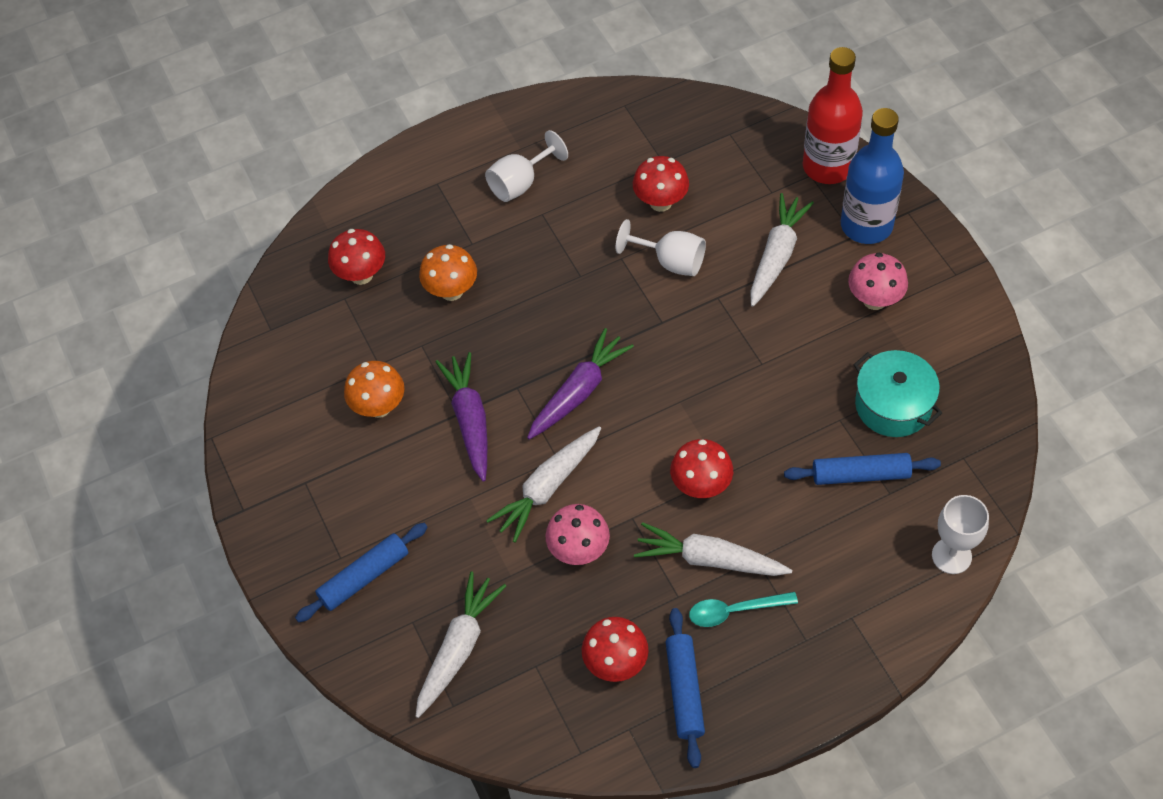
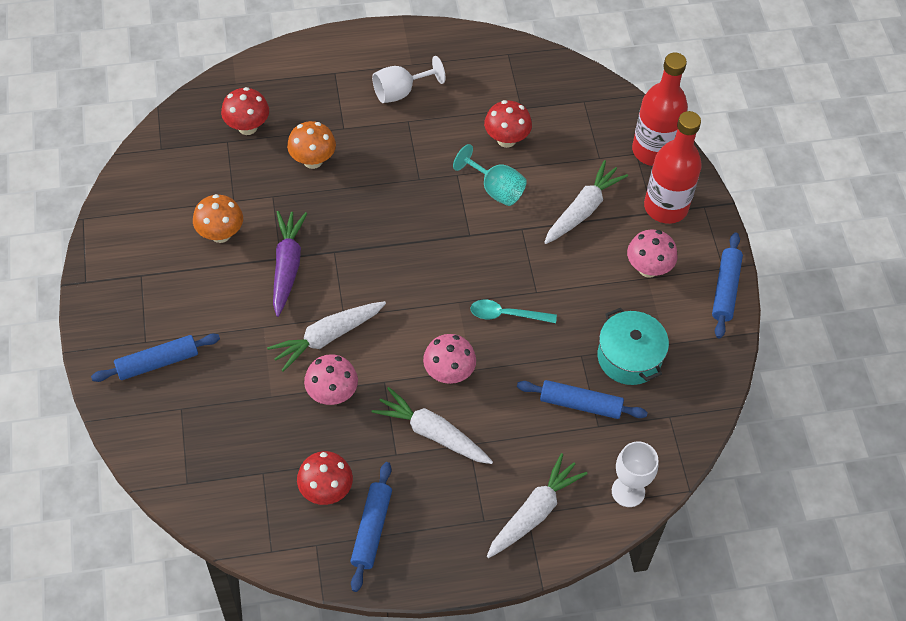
camera: 10 degrees right, 0 degrees up
white carrot [415,572,506,718] -> white carrot moved to [487,453,587,558]
purple carrot [527,328,634,440] -> none
white goblet [616,219,706,276] -> turquoise goblet [453,144,527,206]
red mushroom [670,439,733,498] -> pink mushroom [423,334,476,384]
turquoise spoon [689,592,798,627] -> turquoise spoon moved to [470,300,557,323]
blue bottle [840,108,904,244] -> red bottle [644,111,702,224]
none -> blue rolling pin [712,232,743,339]

